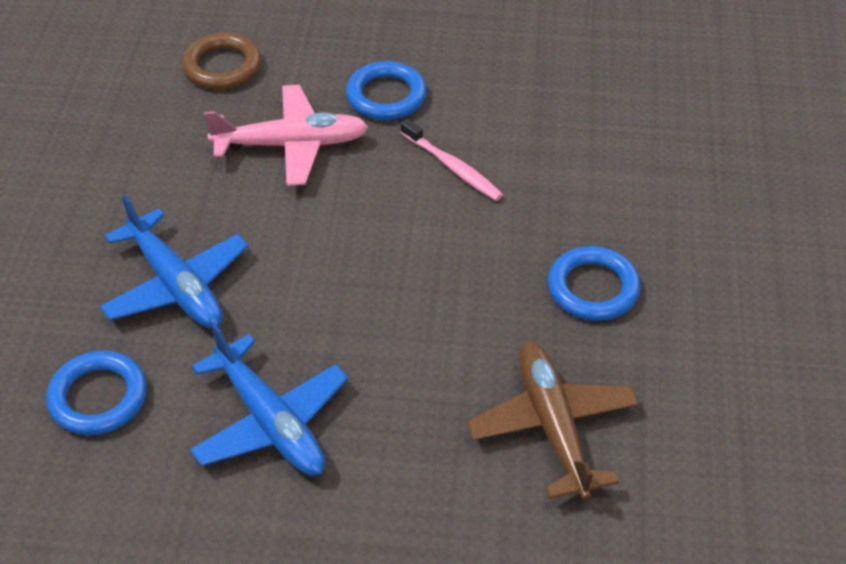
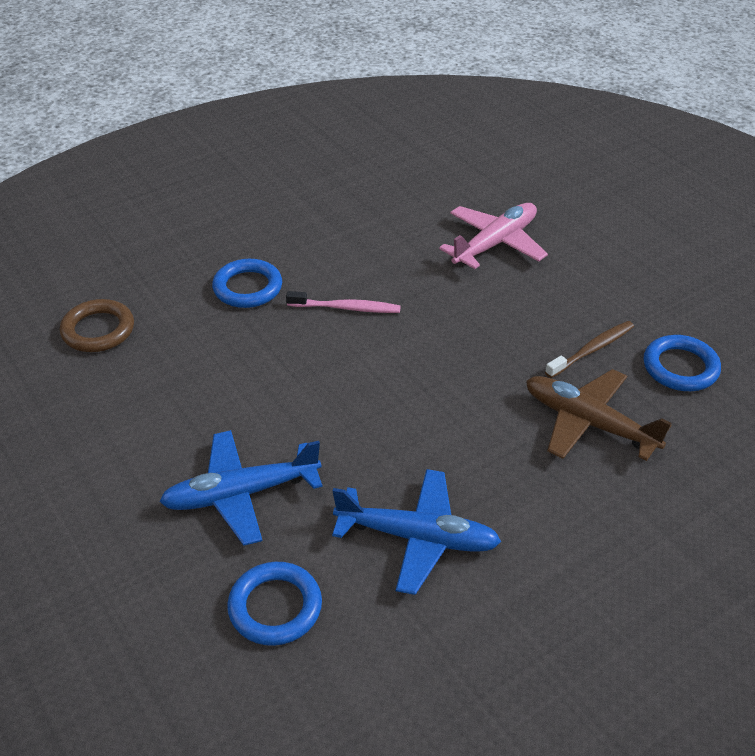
camera: 40 degrees left, 5 degrees down
blue plane [100,195,249,328] -> blue plane turned 150 degrees clockwise [159,430,323,546]
pink plane [204,85,368,186] -> pink plane moved to [439,203,548,269]
blue ring [548,246,641,321] -> blue ring moved to [644,335,721,391]
none -> brown toothbrush [545,321,634,378]

